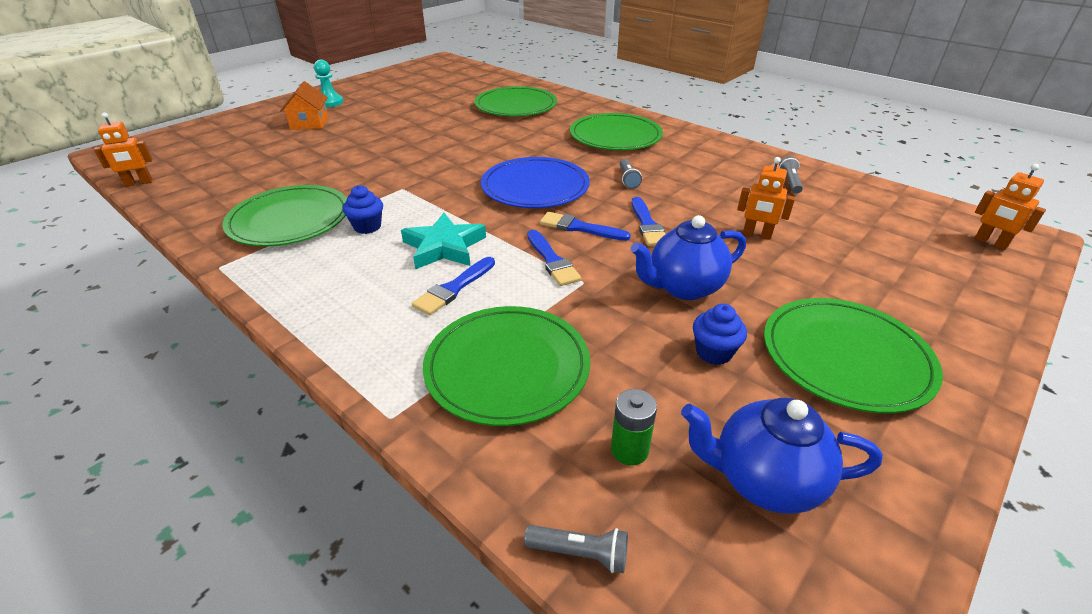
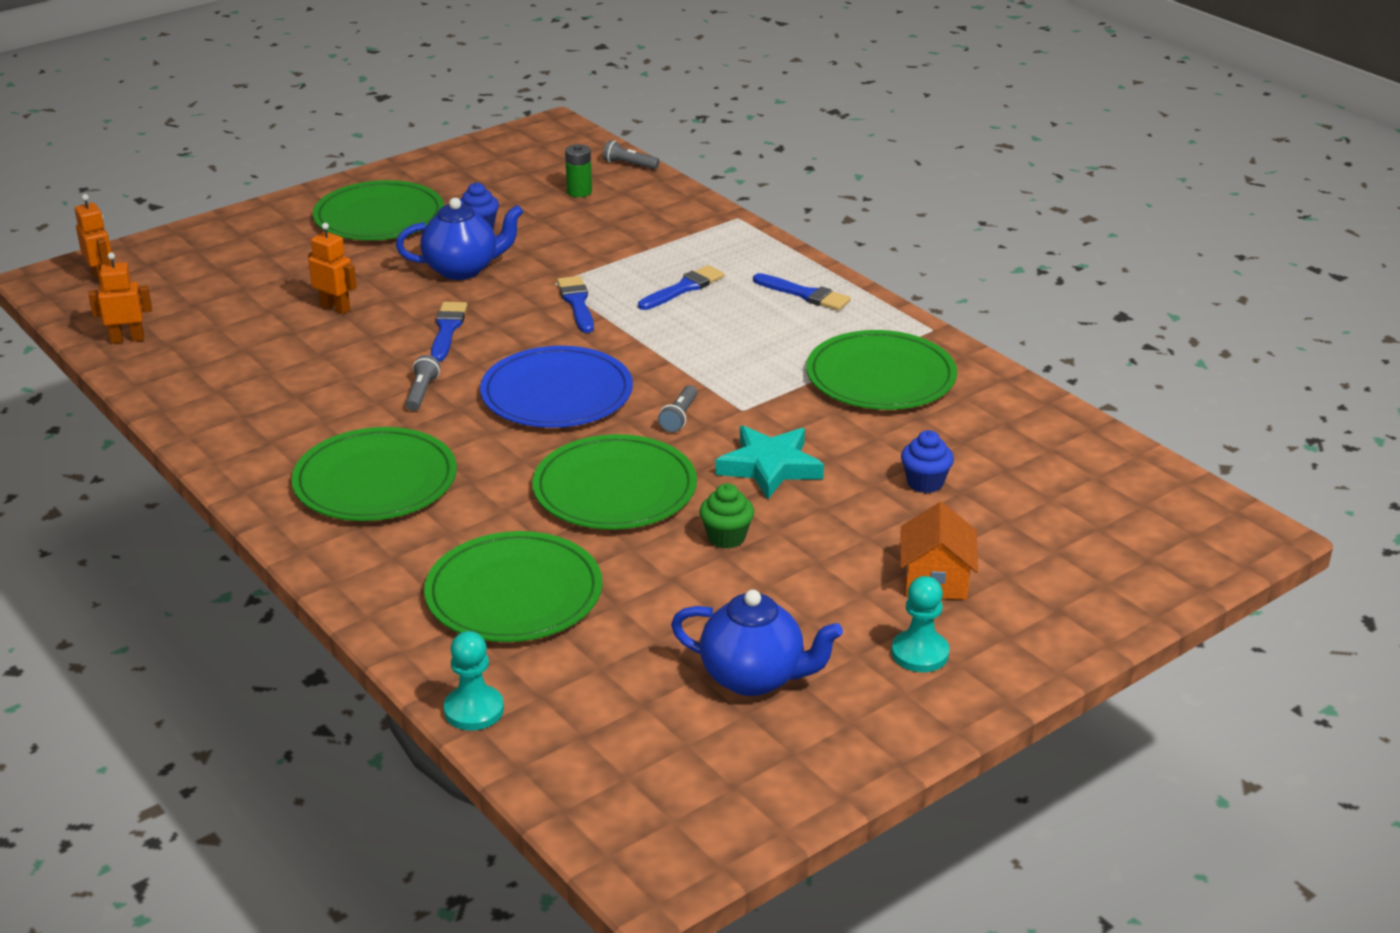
camera: 170 degrees left, 5 degrees down
orange robot [94,113,153,187] -> orange robot moved to [88,253,152,344]
blue cupcake [343,185,383,234] -> blue cupcake moved to [901,430,954,493]
turquoise star [401,213,486,269] -> turquoise star moved to [716,426,824,500]
green plate [423,306,590,426] -> green plate moved to [532,434,697,530]
blue brush [540,212,631,241] -> blue brush moved to [753,273,851,311]
blue teapot [681,398,883,514] -> blue teapot moved to [671,590,843,696]
grey flashlight [779,156,803,194] -> grey flashlight moved to [658,385,697,433]
none -> turquoise pawn [443,631,504,730]
none -> green cupcake [699,483,754,549]

